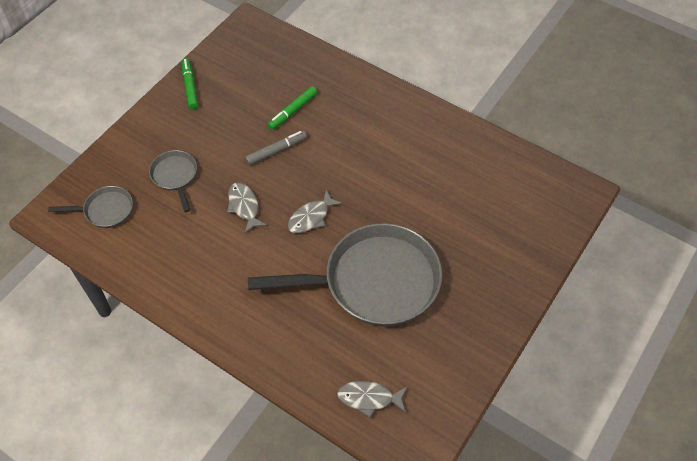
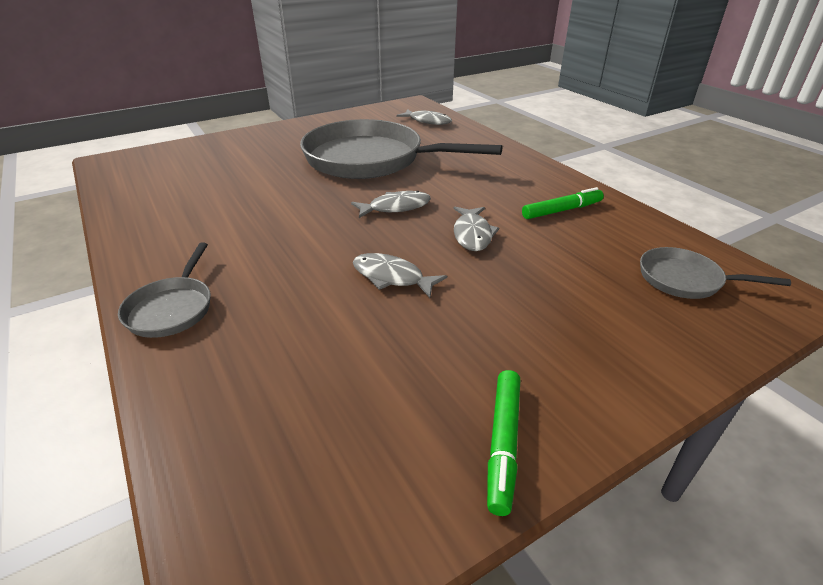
camera: 155 degrees left, 20 degrees down
grey pan [149,150,197,212] -> grey pan moved to [118,242,211,338]
grey marker [245,131,307,165] -> grey fish [353,253,447,298]
green marker [267,86,317,130] -> green marker moved to [522,187,604,219]

